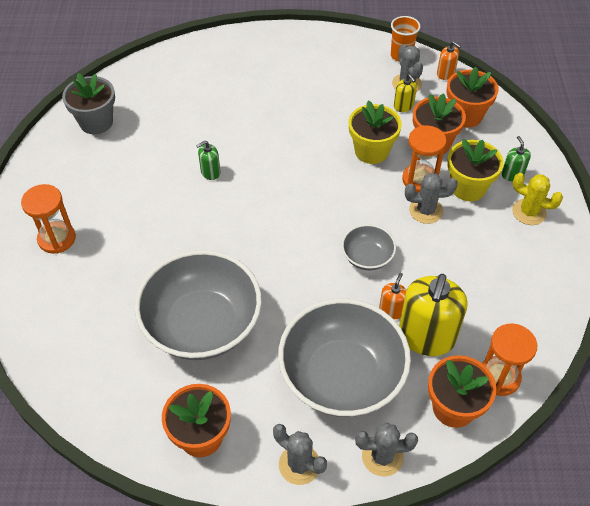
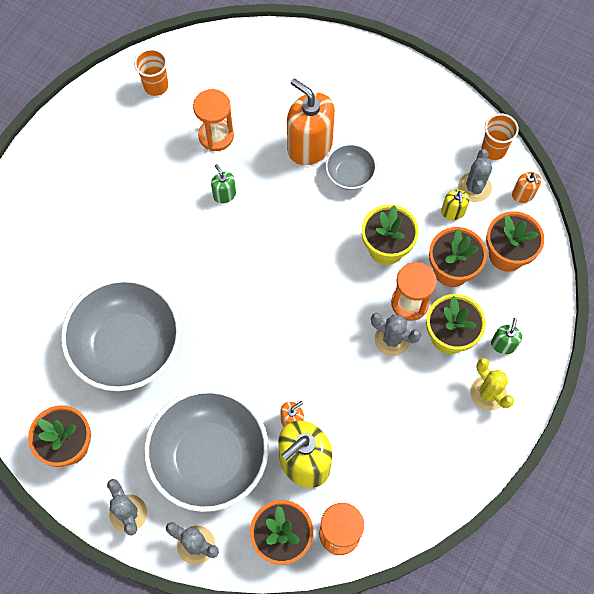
camera: 30 degrees right, 15 degrees up
orange hourglass [21,184,76,254] -> orange hourglass moved to [193,89,234,151]
grey flower pot [62,73,115,134] -> orange cup [134,49,168,96]
green soap dispenser [196,141,220,180] -> green soap dispenser turned 60 degrees clockwise [211,164,236,203]
grey bowl [342,224,396,270] -> grey bowl moved to [325,143,377,190]
none -> orange soap dispenser [287,79,335,165]

